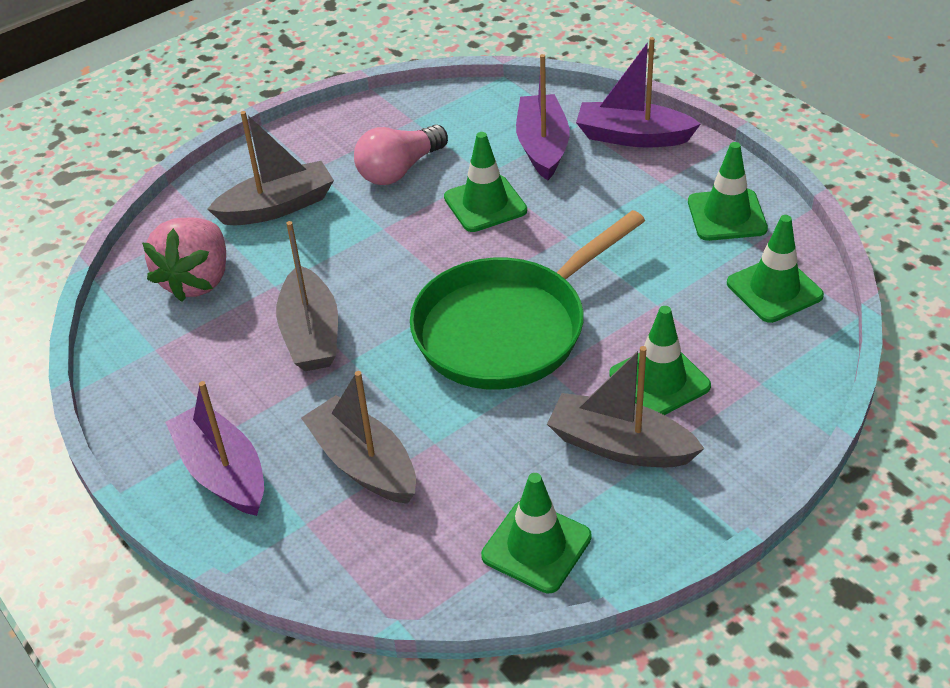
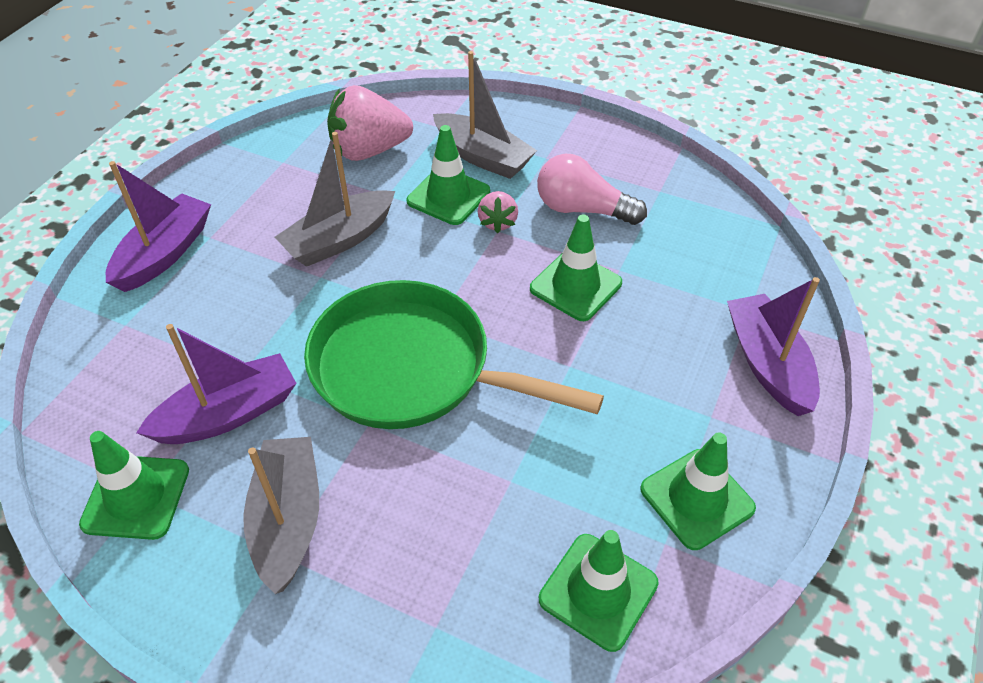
camera: 60 degrees right, 5 degrees up
grey boat [301,371,416,504] -> none
purple boat [516,54,570,180] -> purple boat moved to [136,324,297,444]
green traffic cone [609,306,711,415] -> green traffic cone moved to [407,125,490,225]
none -> pink strawberry [478,191,518,233]

